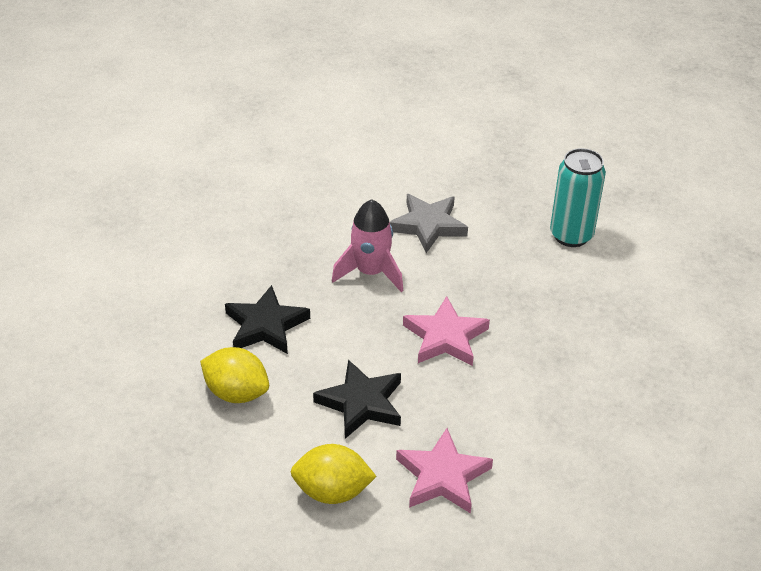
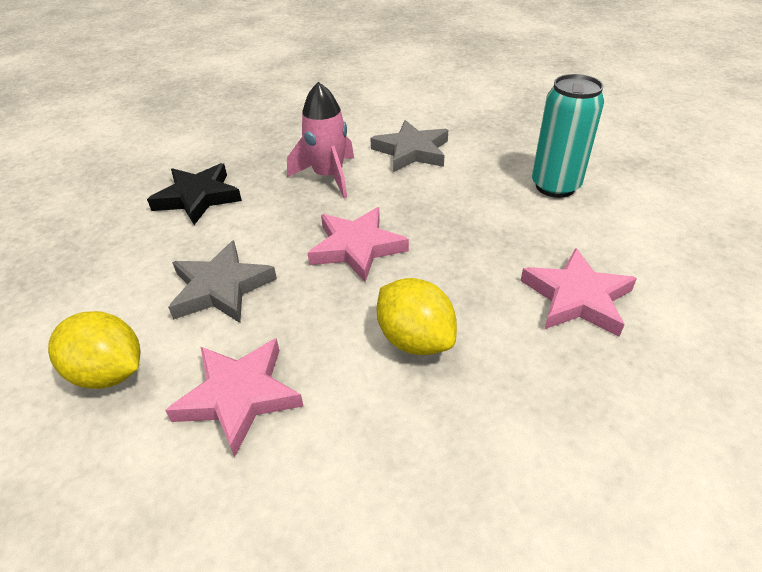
camera: 25 degrees right, 0 degrees up
yellow lemon [200,347,269,403] -> yellow lemon moved to [377,278,457,355]
black star [313,359,401,439] -> grey star [168,240,277,323]
none -> pink star [520,248,637,337]

